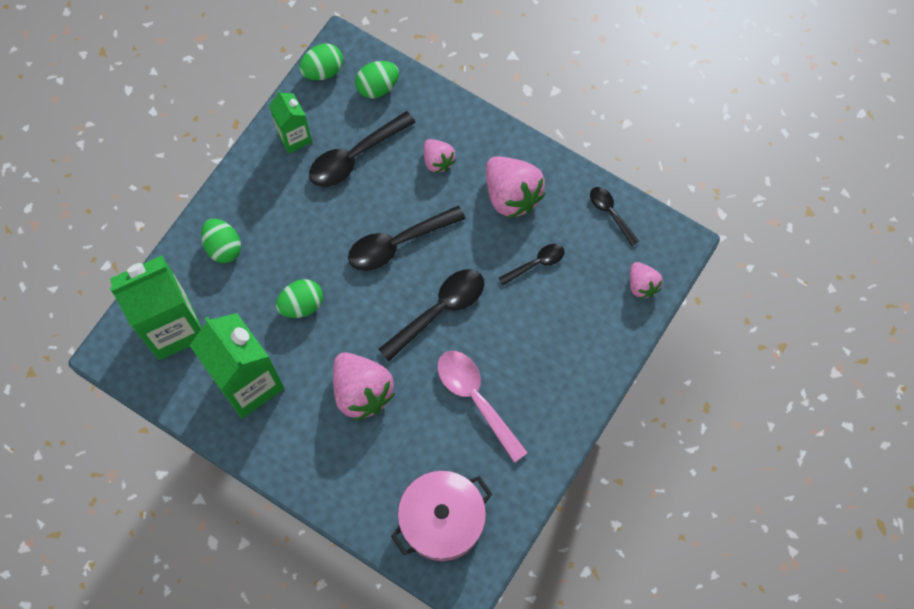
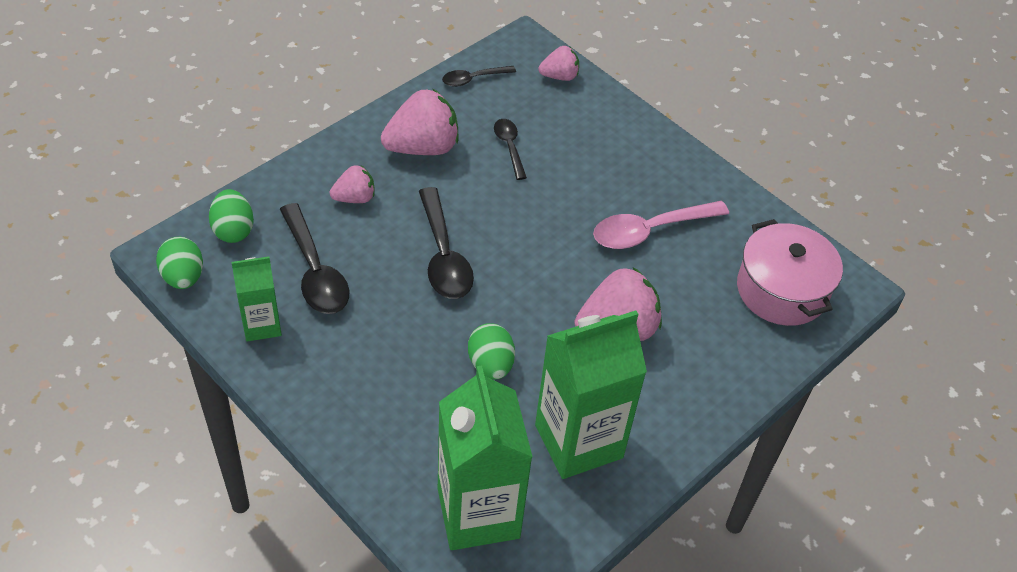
camera: 80 degrees left, 20 degrees down
green egg [201,219,241,263] -> none
black spoon [378,269,484,361] -> none

